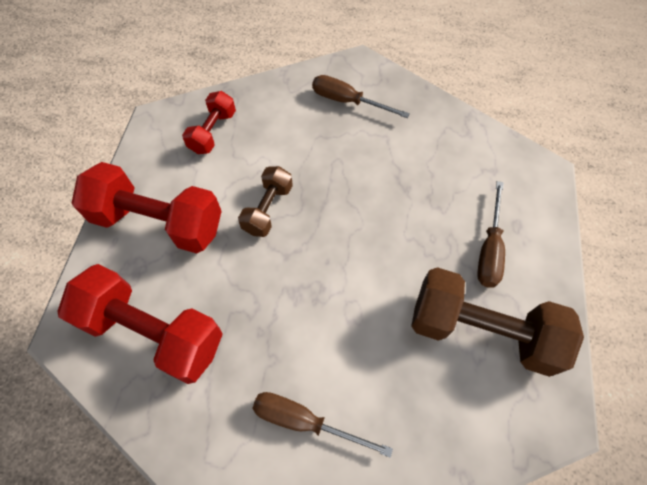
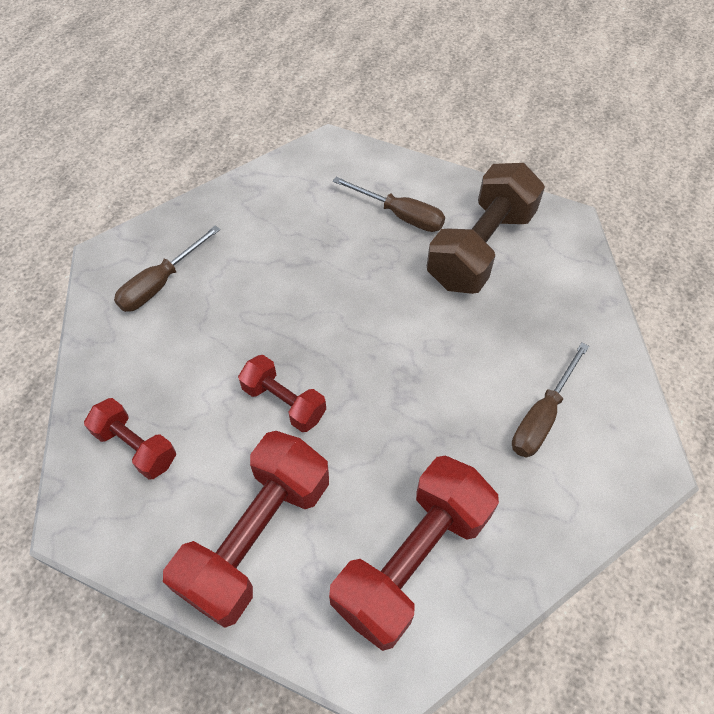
camera: 75 degrees left, 5 degrees down
brown dumbbell [238,166,293,237] -> red dumbbell [238,355,326,432]

